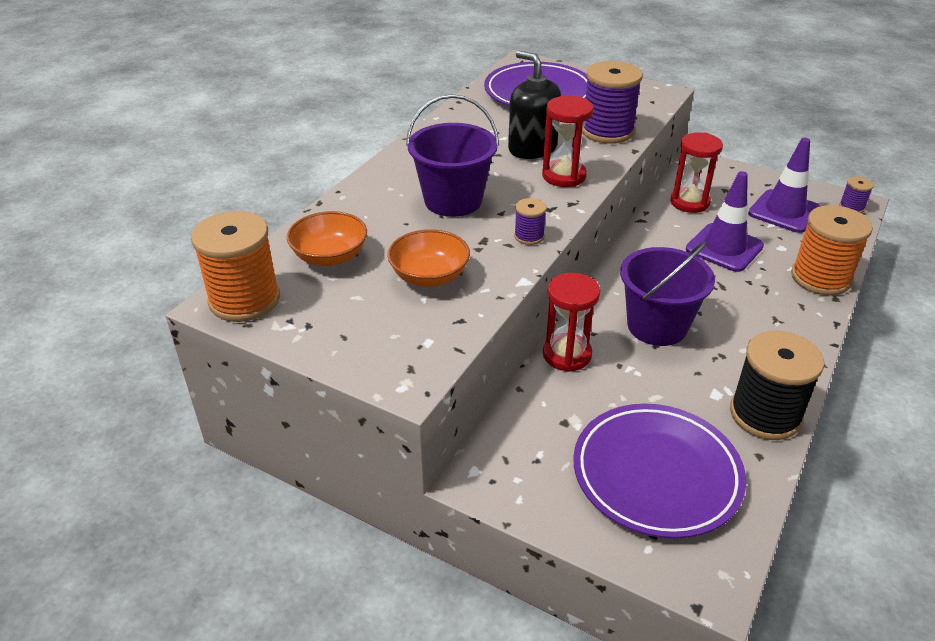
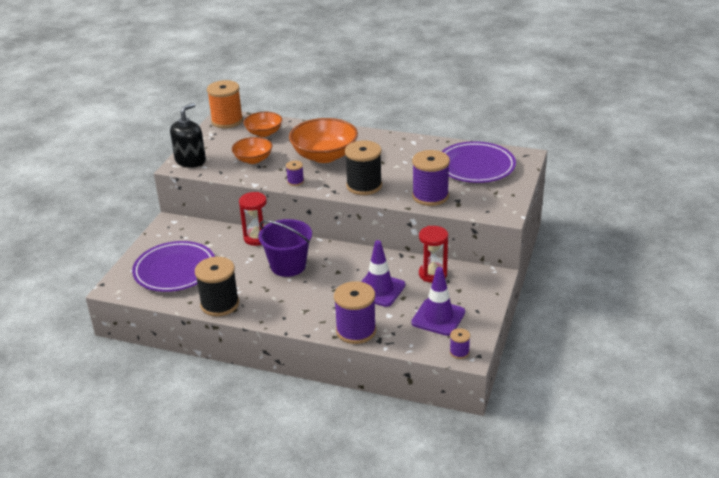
camera: 80 degrees right, 5 degrees down
purple bucket [406,94,499,217] -> orange bowl [289,118,358,163]
black soap dispenser [508,51,561,159] -> black soap dispenser moved to [170,103,206,168]
red hourglass [542,96,593,187] -> black spool [345,140,382,195]
orange spool [791,205,873,296] -> purple spool [334,281,376,344]

